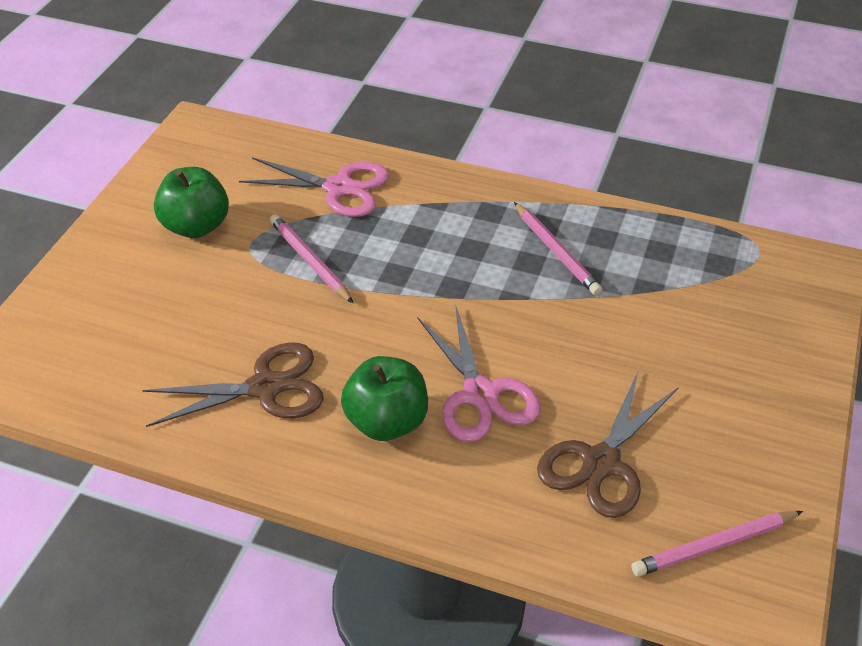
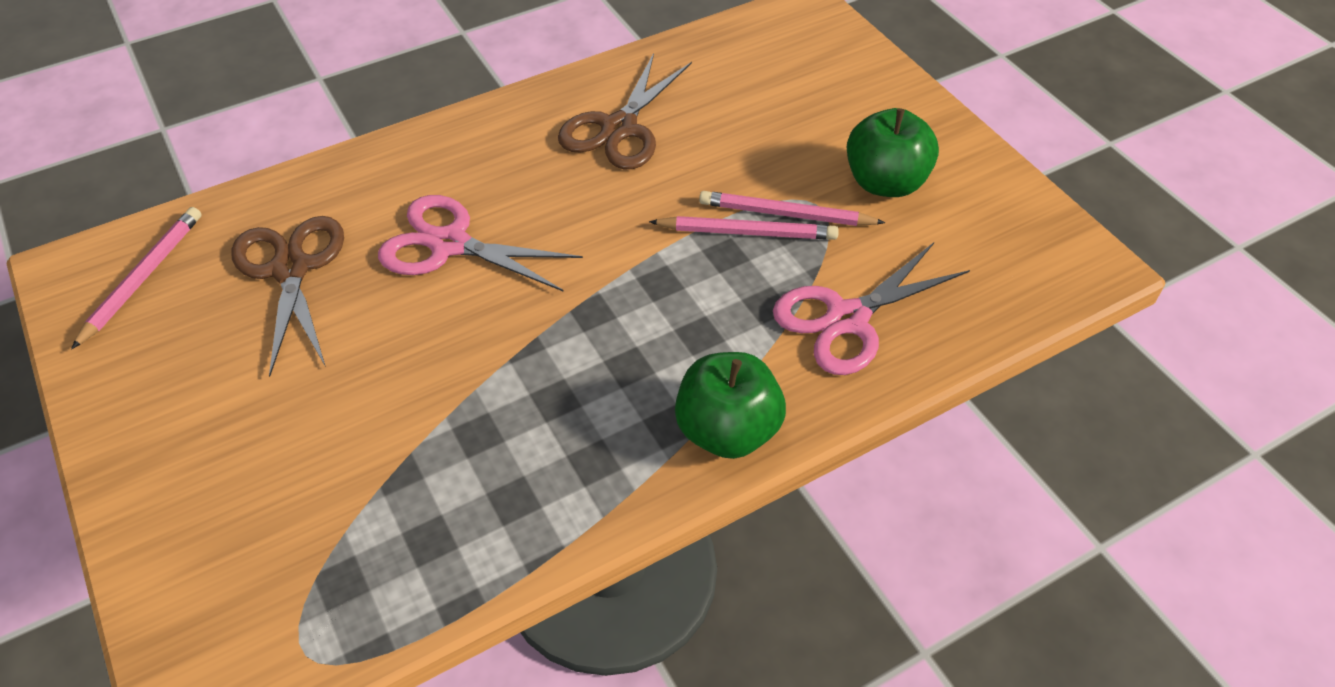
camera: 130 degrees right, 5 degrees up
green apple [341,356,428,441] -> green apple moved to [675,352,786,459]
pink pencil [514,202,602,295] -> pink pencil moved to [699,191,886,226]

